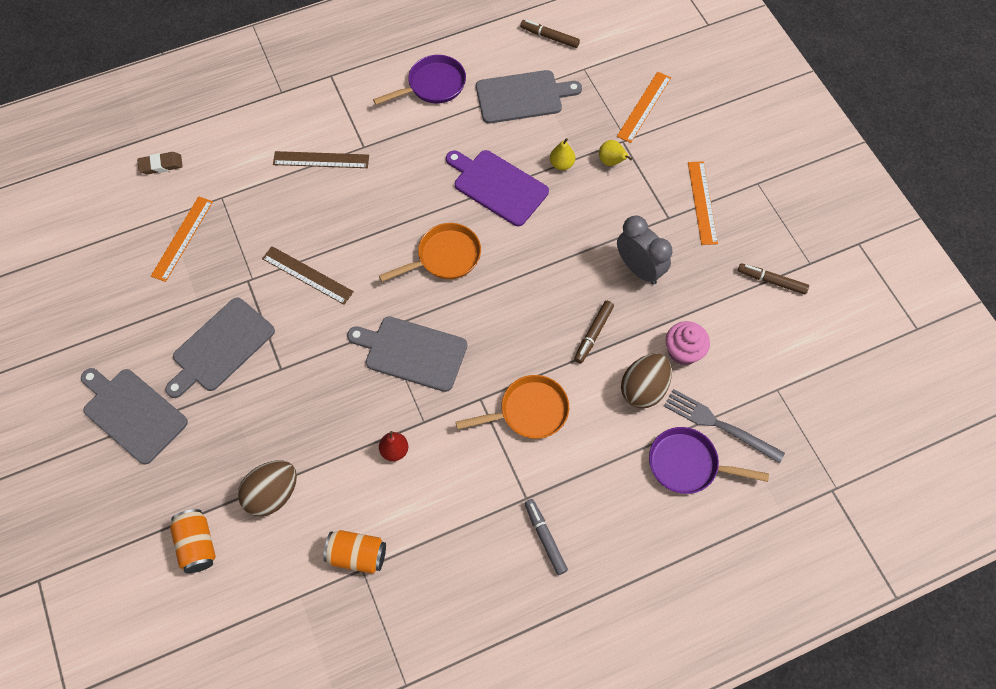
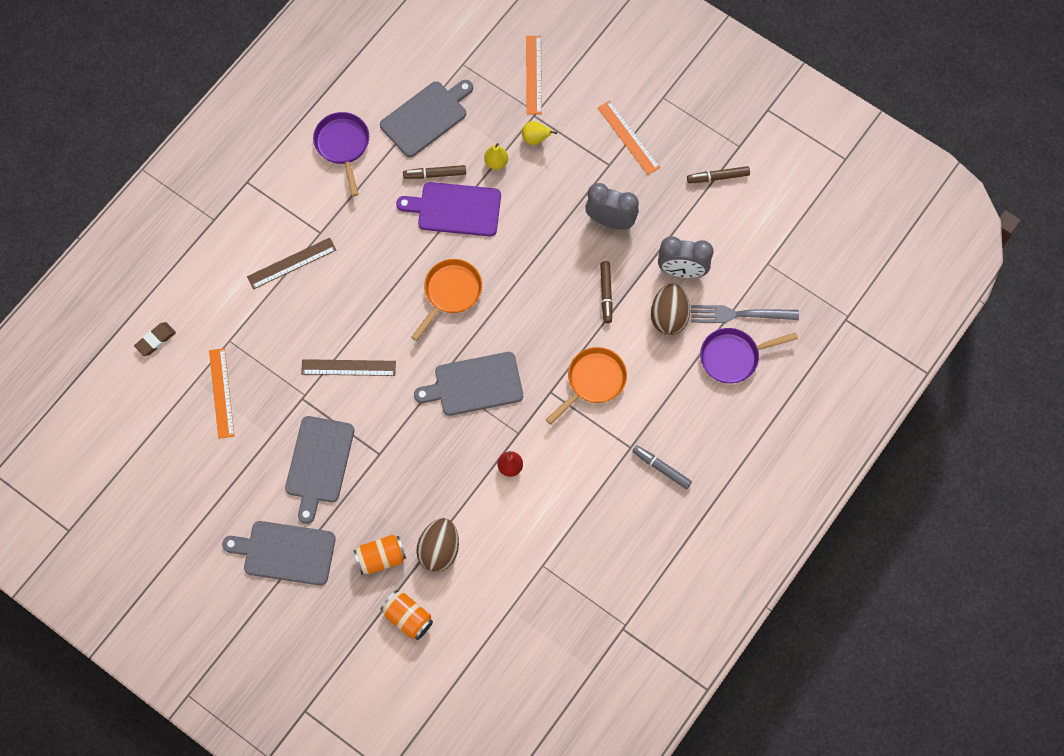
camera: 30 degrees left, 5 degrees up
orange can [323,530,386,574] -> orange can moved to [353,535,406,575]
purple pan [373,55,466,105] -> purple pan turned 45 degrees counterclockwise [313,112,369,196]
brown marker [520,20,580,48] -> brown marker moved to [403,165,466,179]
pink cupcake [666,321,710,365] -> grey clock [658,236,713,278]

